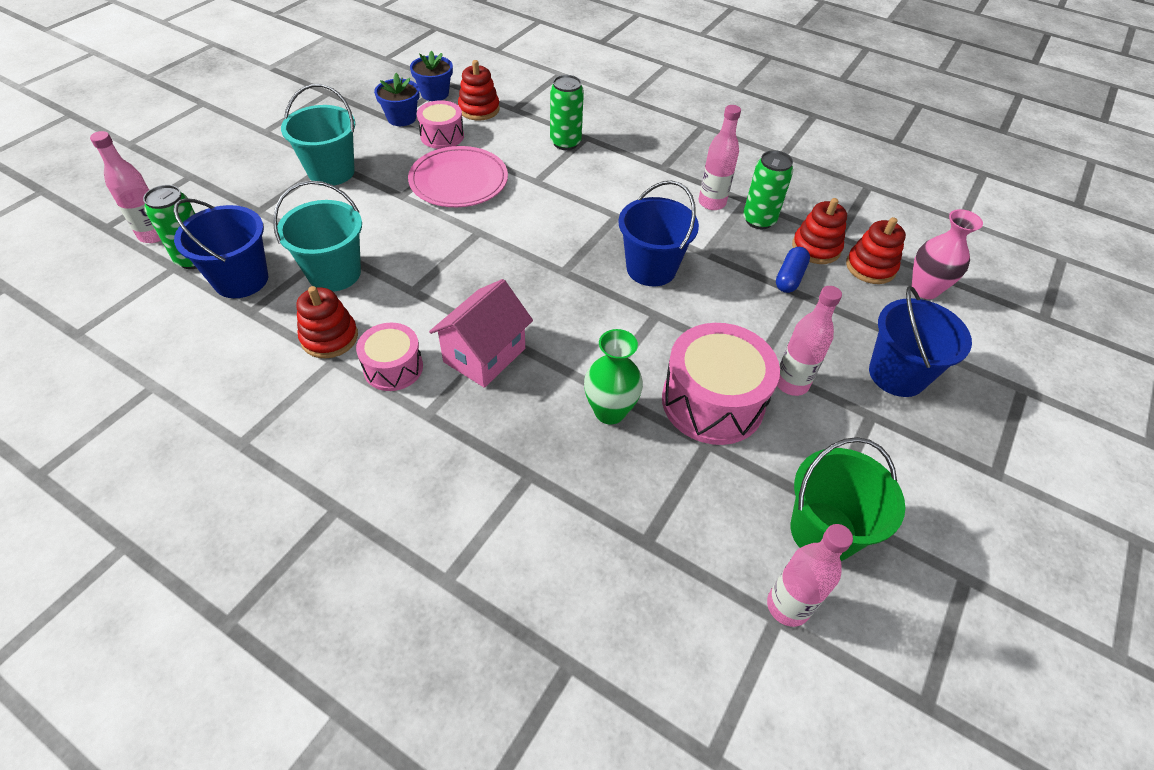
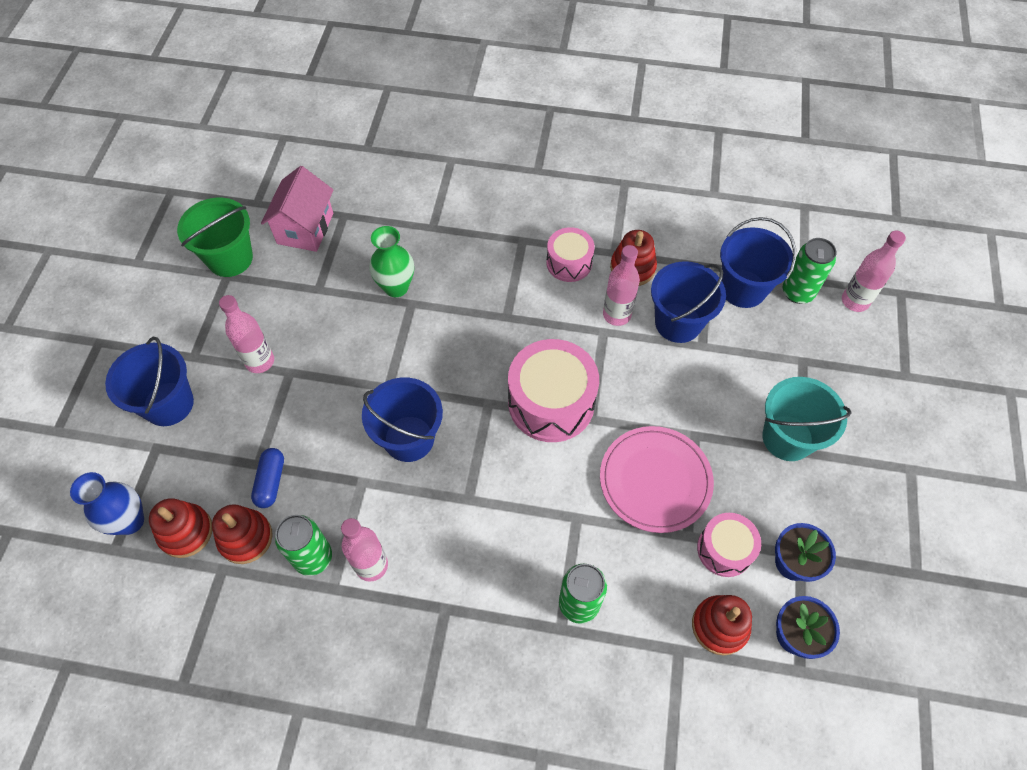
camera: 160 degrees right, 10 degrees up
turquoise bucket [273,181,362,292] -> blue bucket [651,261,726,343]
pink house [429,279,533,388] -> pink house moved to [261,166,333,252]
pink drum [662,323,780,445] -> pink drum moved to [508,339,599,442]
pink bottle [767,524,853,627] -> pink bottle moved to [603,245,640,326]
pink vase [912,209,983,299] -> blue vase [70,472,144,535]

